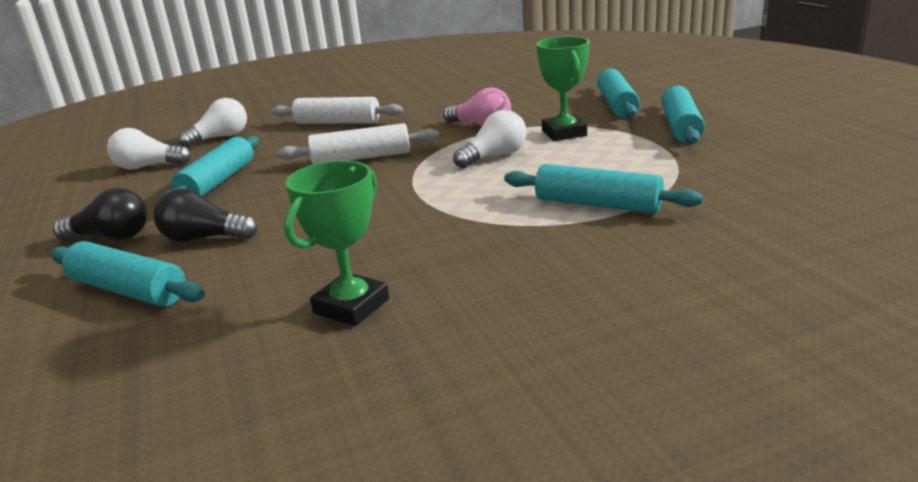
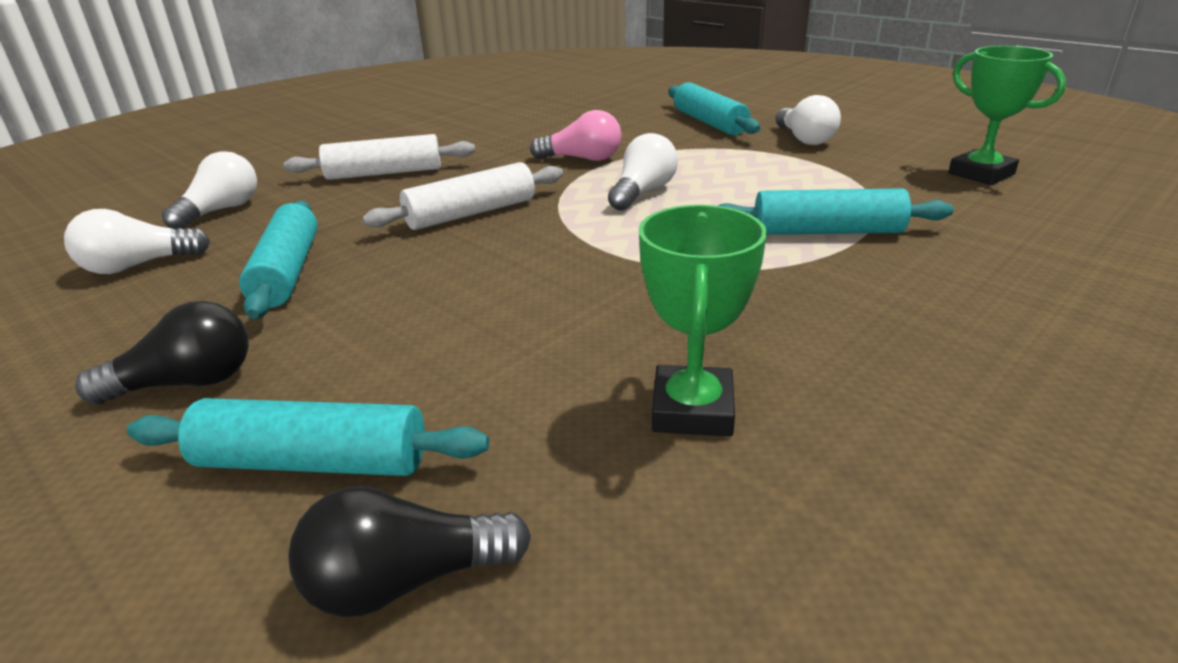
camera: 25 degrees left, 5 degrees up
black light bulb [153,188,257,242] -> black light bulb moved to [288,486,531,617]
green trophy [536,37,590,141] -> green trophy moved to [948,46,1066,185]
turquoise rolling pin [661,85,705,144] -> white light bulb [775,95,841,145]

